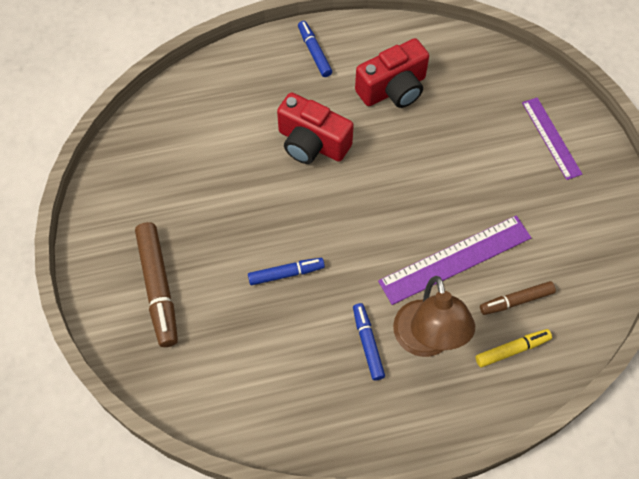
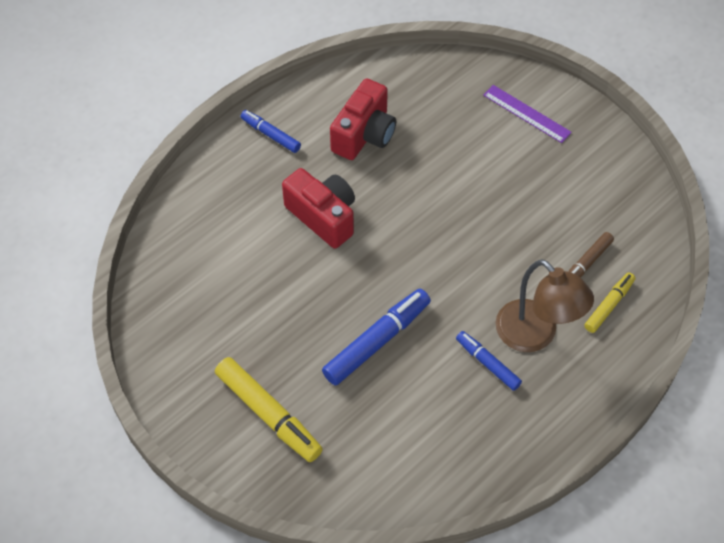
camera: 30 degrees left, 5 degrees down
brown marker [135,222,178,347] -> yellow marker [215,357,323,462]
blue marker [248,258,325,285] -> blue marker [322,289,431,385], size x1.69
red camera [277,92,354,164] -> red camera turned 135 degrees counterclockwise [282,168,355,249]
purple ruler [378,215,532,305] -> none

